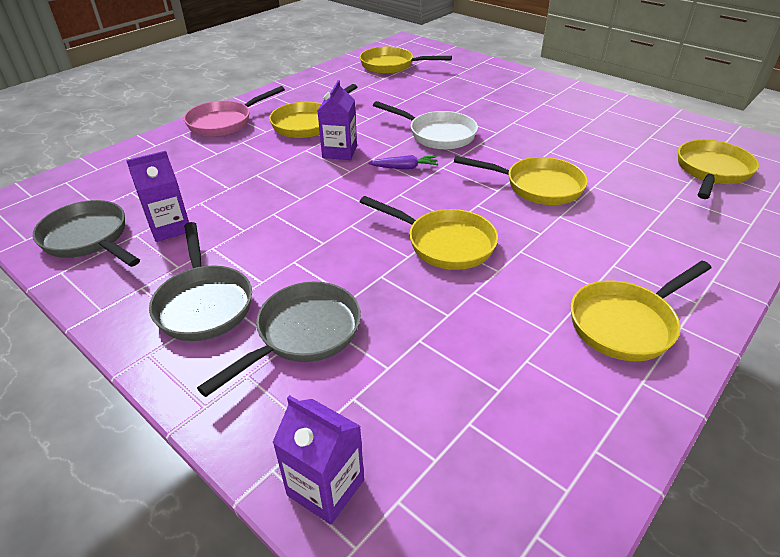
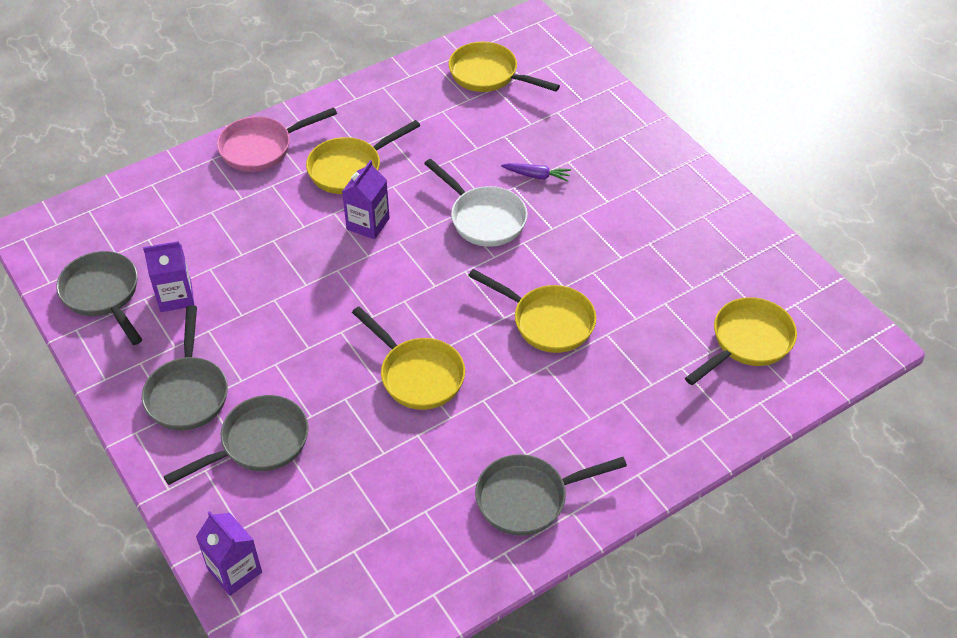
camera: 15 degrees right, 10 degrees up
purple carrot [369,155,438,169] -> purple carrot moved to [501,163,571,182]
yellow pan [571,261,712,361] -> grey pan [475,454,627,536]

